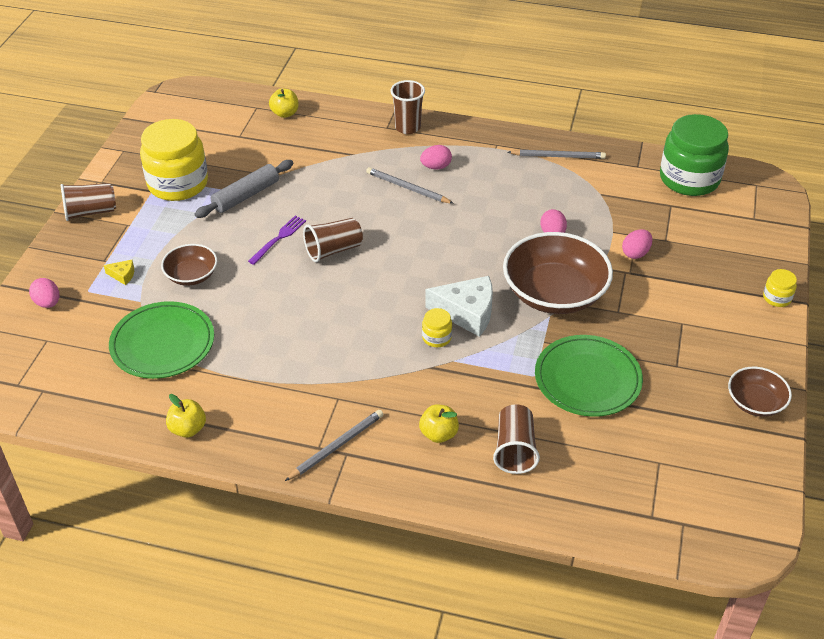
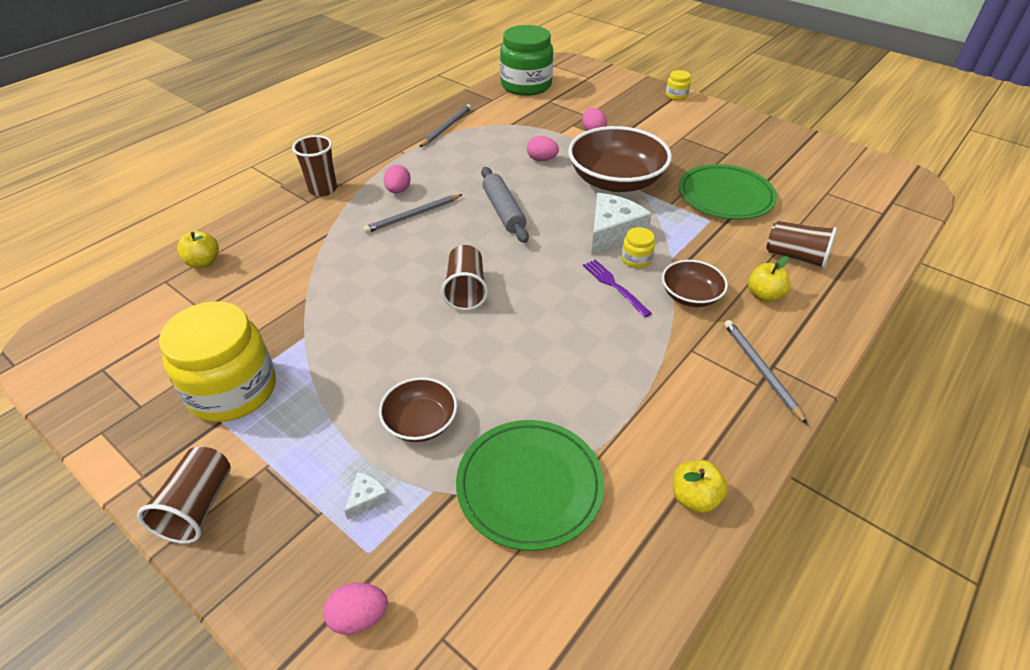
camera: 65 degrees left, 0 degrees up
yellow cheese [104,260,134,285] -> white cheese [344,473,389,520]
grey rolling pin [195,160,293,218] -> grey rolling pin moved to [481,167,529,243]
purple fork [248,216,306,265] -> purple fork moved to [583,259,652,318]
brown bowl [728,367,792,417] -> brown bowl moved to [662,260,728,307]

